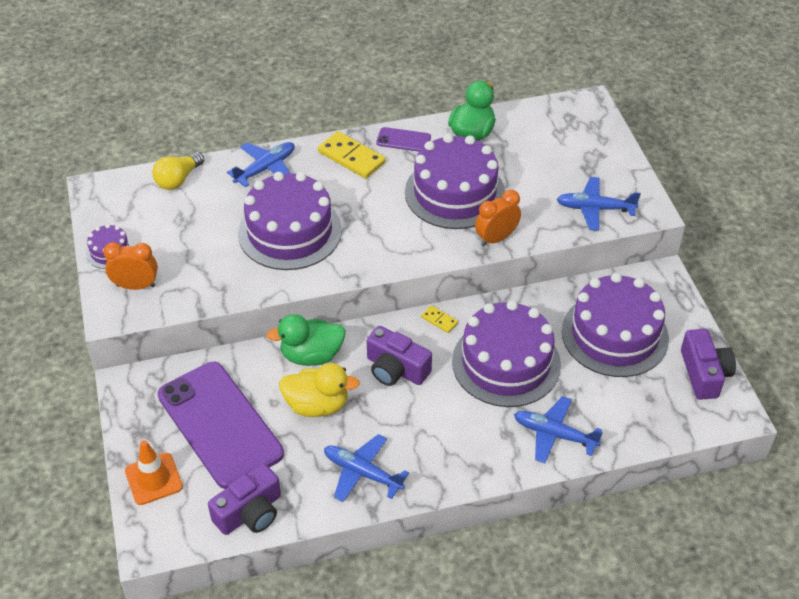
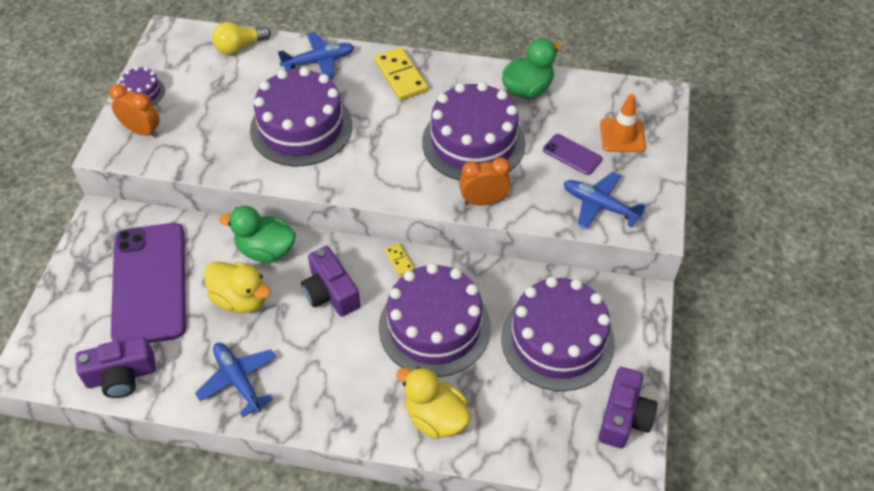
camera: 25 degrees right, 5 degrees up
orange traffic cone [125,440,183,505] -> orange traffic cone moved to [600,94,646,152]
purple phone [376,127,431,152] -> purple phone moved to [543,134,602,175]
blue plane [514,396,603,463] -> yellow duck [396,367,471,439]

